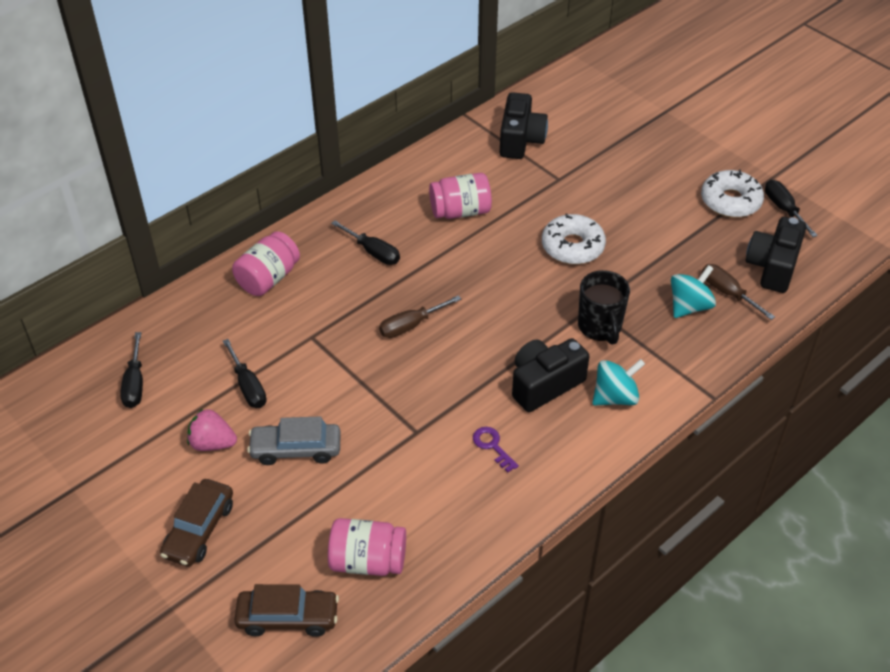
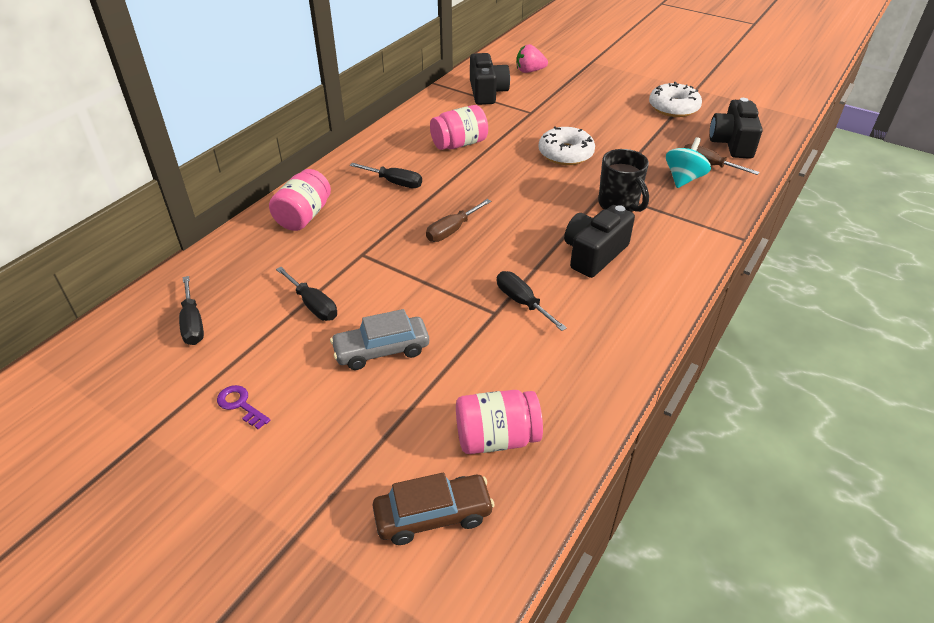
camera: 15 degrees left, 5 degrees down
brown car [160,479,233,567] -> none
pink strawberry [187,409,237,451] -> pink strawberry moved to [517,44,548,73]
purple key [473,427,519,472] -> purple key moved to [217,385,271,429]
turquoise spinning top [592,359,645,405] -> none
black screwdriver [765,180,818,237] -> black screwdriver moved to [497,271,567,331]

